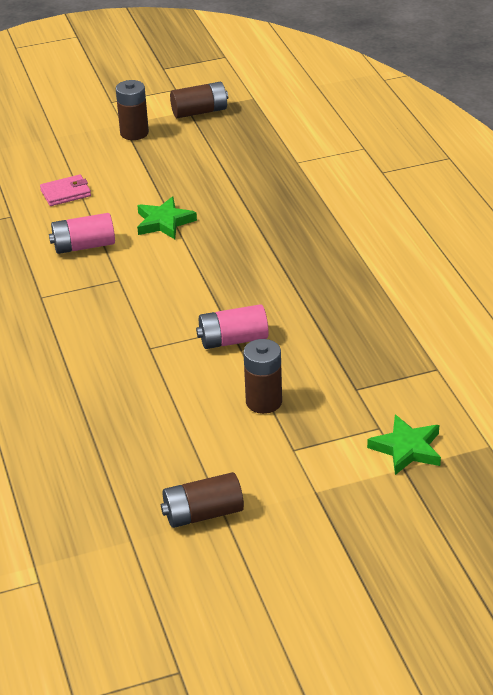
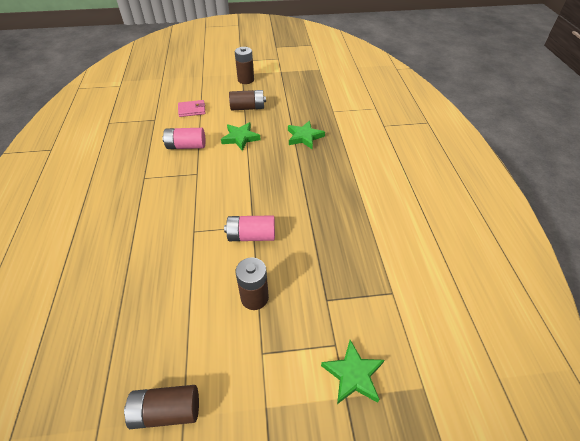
camera: 10 degrees right, 10 degrees up
brown battery [170,82,228,118] -> brown battery moved to [229,90,266,111]
none -> green star [288,121,325,149]

